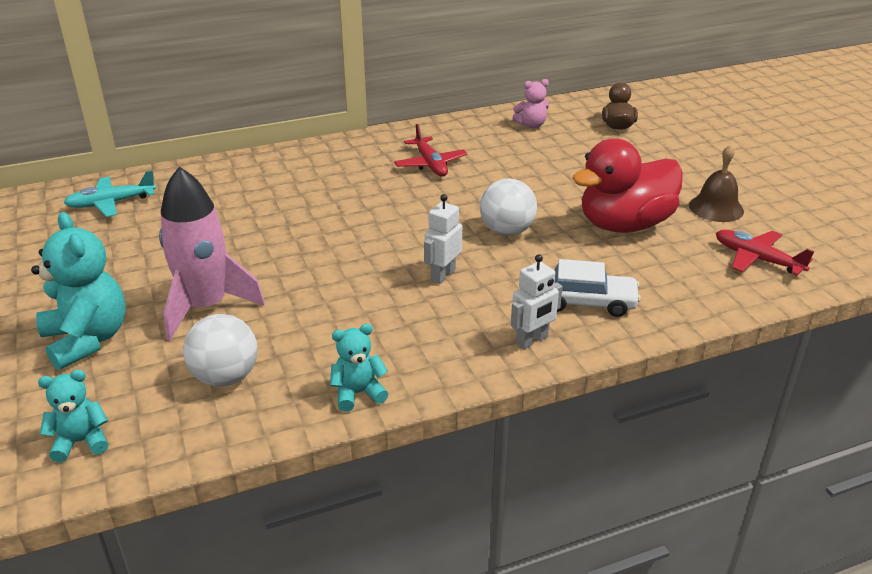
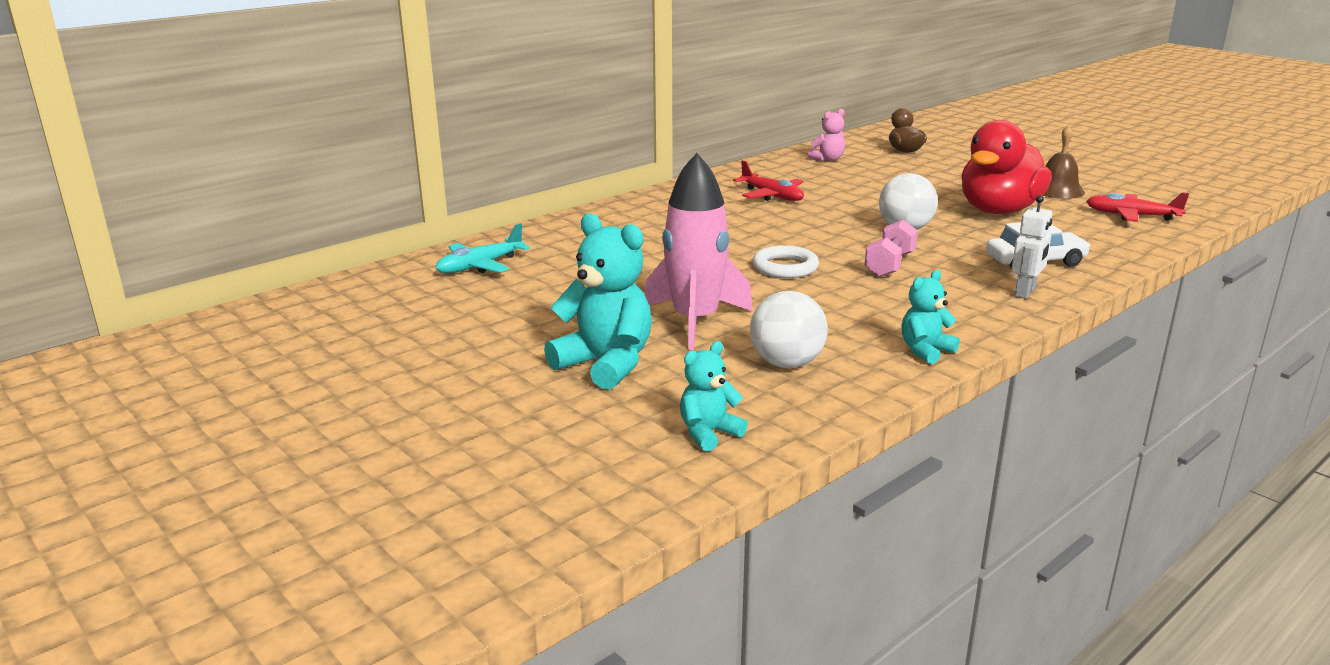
camera: 20 degrees left, 10 degrees down
white robot [424,194,462,284] -> pink dumbbell [865,220,918,277]
none -> white ring [753,245,819,278]

